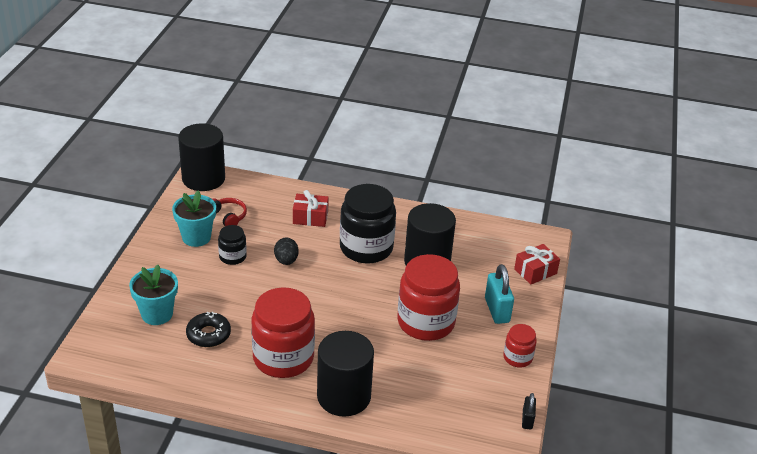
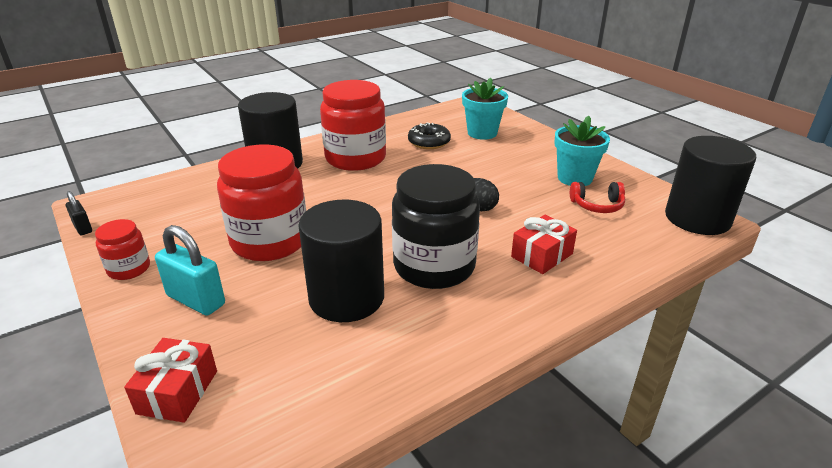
camera: 135 degrees right, 5 degrees down
black jar [218,225,247,265] -> none

